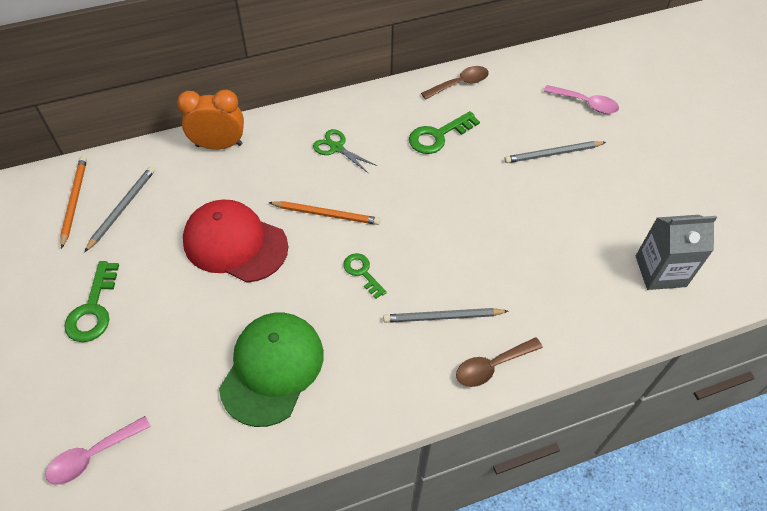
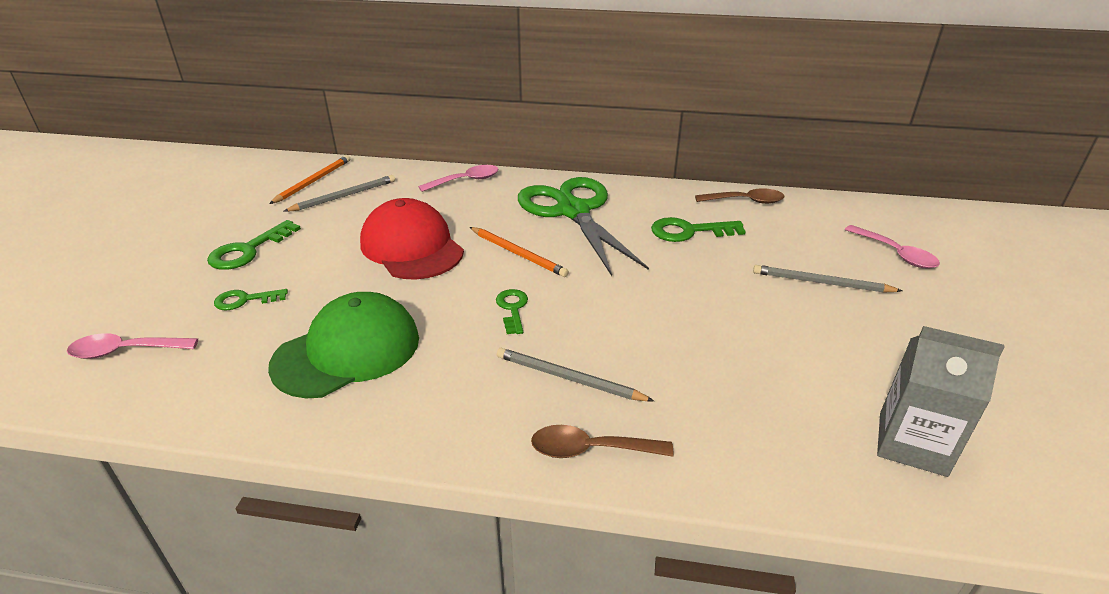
camera: 30 degrees right, 20 degrees down
orange clock [177,90,244,149] -> pink spoon [418,165,498,192]
green scissors [313,129,377,174] -> green scissors [518,177,649,276], size x2.34
none -> green key [214,289,288,310]

